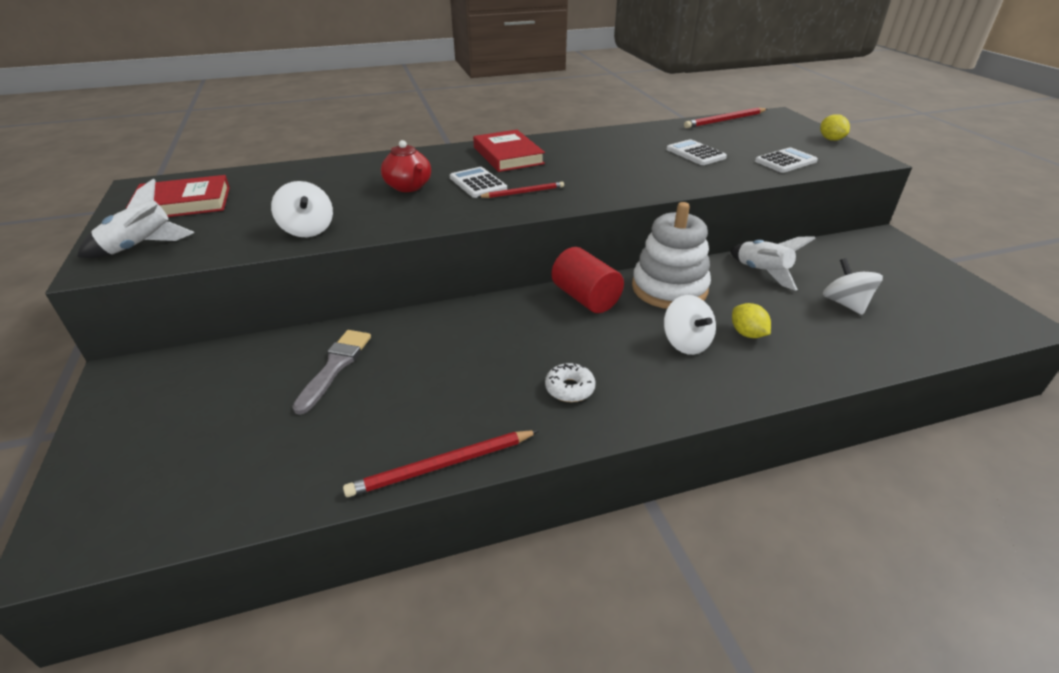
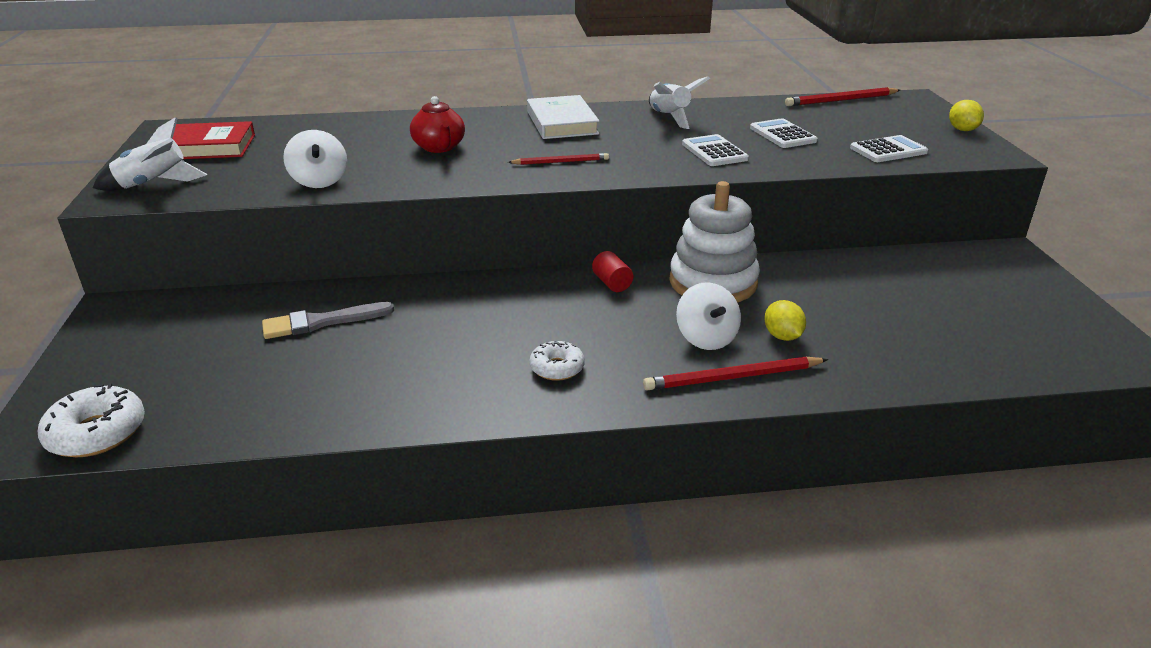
camera: 10 degrees right, 5 degrees down
grey brush [292,330,371,415] -> grey brush turned 135 degrees counterclockwise [262,302,394,339]
red pencil [343,430,539,497] -> red pencil moved to [643,357,828,391]
white calculator [450,167,507,198] -> white calculator moved to [682,134,749,166]
red book [473,130,545,172] -> white book [527,95,599,139]
red cylinder [551,247,624,313] -> red cylinder [592,251,633,292], size x0.55
white rocket [730,237,815,291] -> white rocket moved to [649,76,710,129]
white spinning top [823,258,883,315] -> none
none -> white donut [38,383,145,457]

